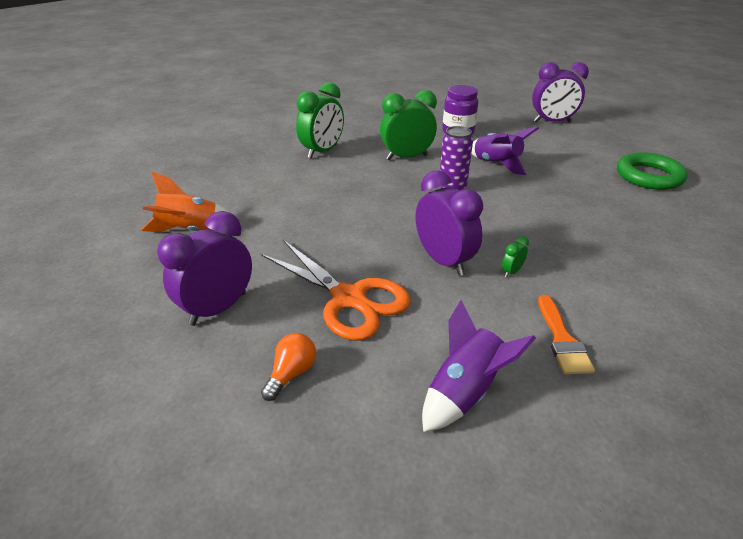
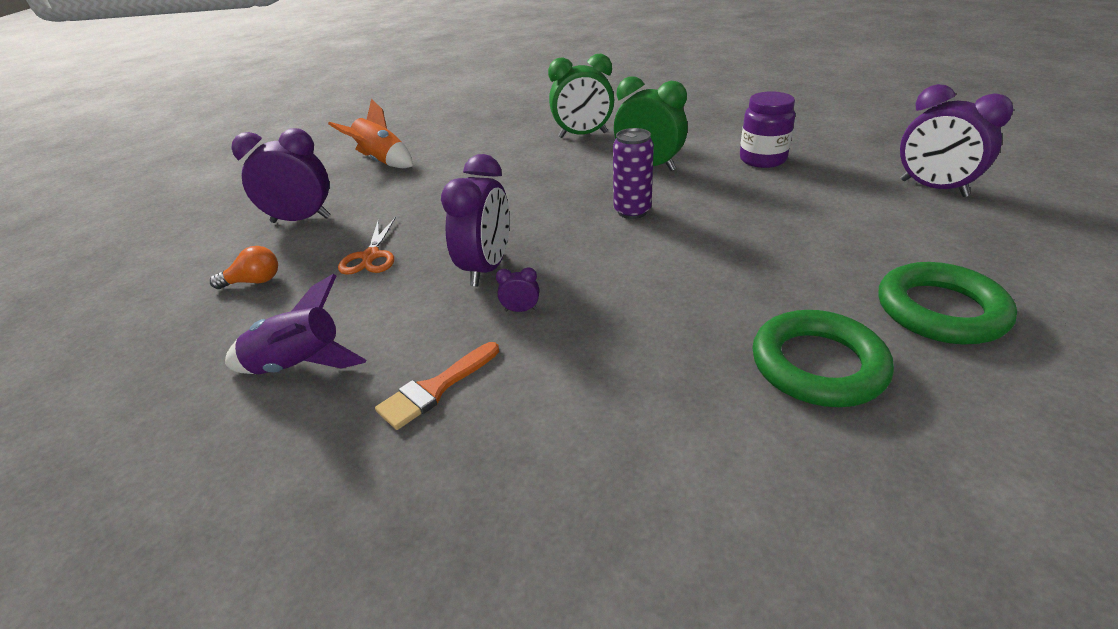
camera: 50 degrees right, 0 degrees up
orange scissors [261,240,411,341] -> orange scissors [338,217,396,275], size x0.57
purple rocket [471,127,539,175] -> none
green clock [502,236,529,277] -> purple clock [496,267,539,312]
none -> green ring [752,310,894,407]

